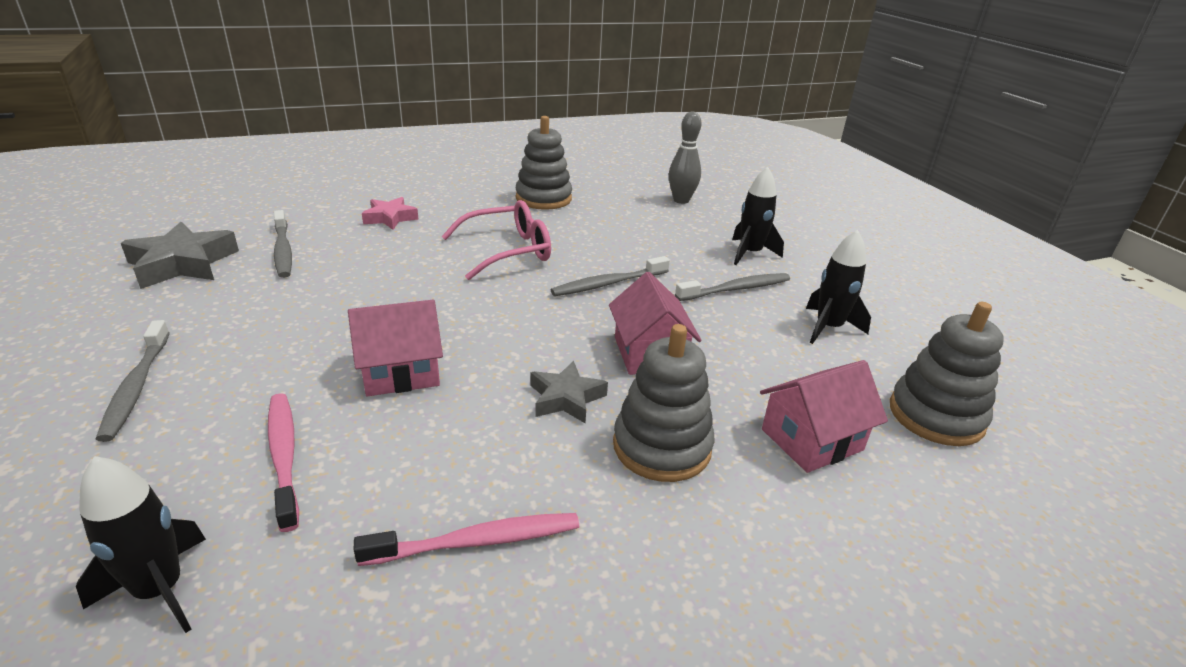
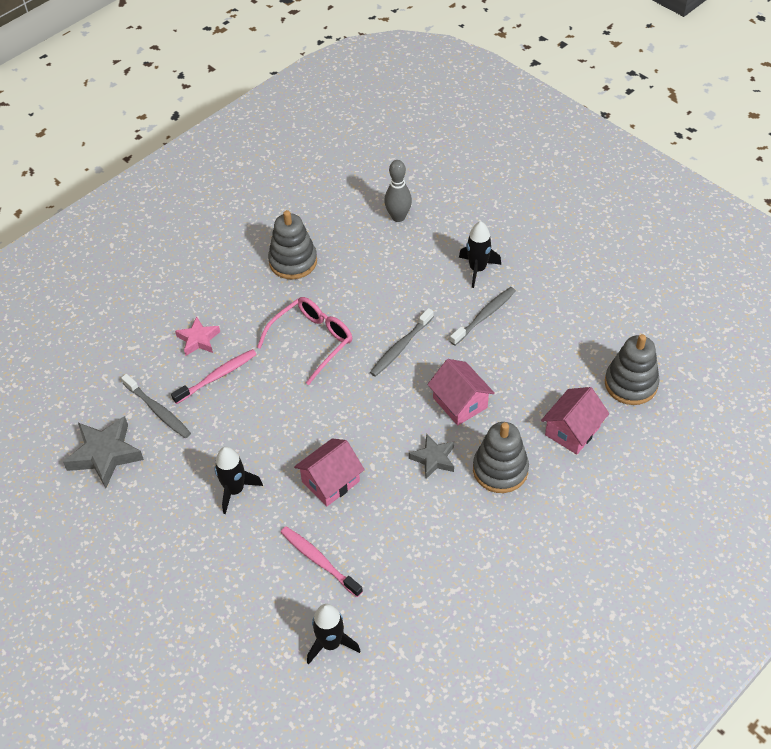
camera: 20 degrees left, 20 degrees up
grey toothbrush [96,320,170,442] -> none
pink toothbrush [353,513,579,566] -> pink toothbrush moved to [171,349,257,404]
black rocket [806,230,871,344] -> black rocket moved to [215,447,263,514]

